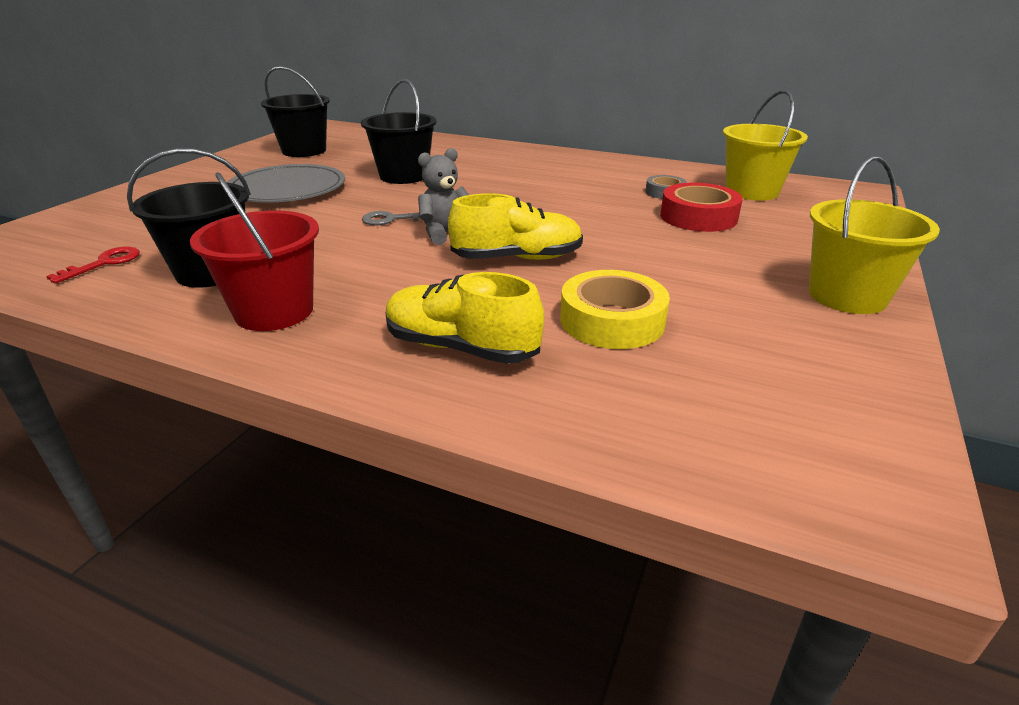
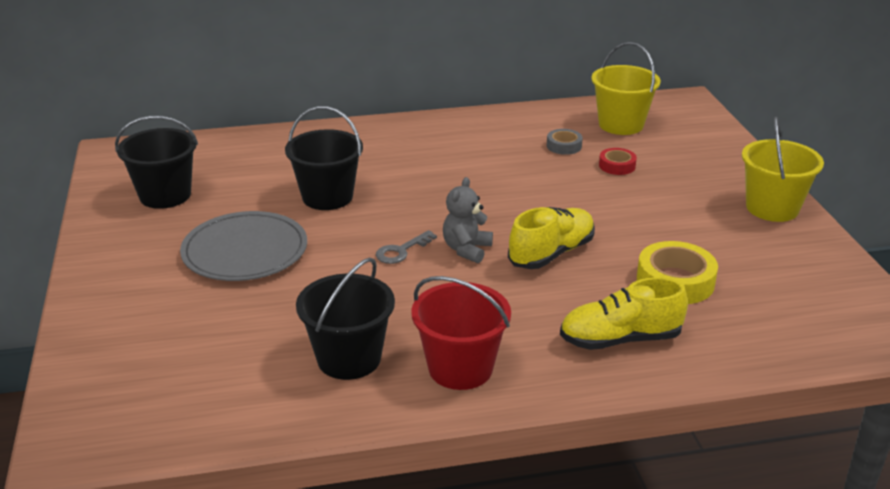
camera: 35 degrees left, 0 degrees up
red key [46,246,140,284] -> none
red tape [660,183,743,232] -> red tape [599,148,637,175], size x0.57

